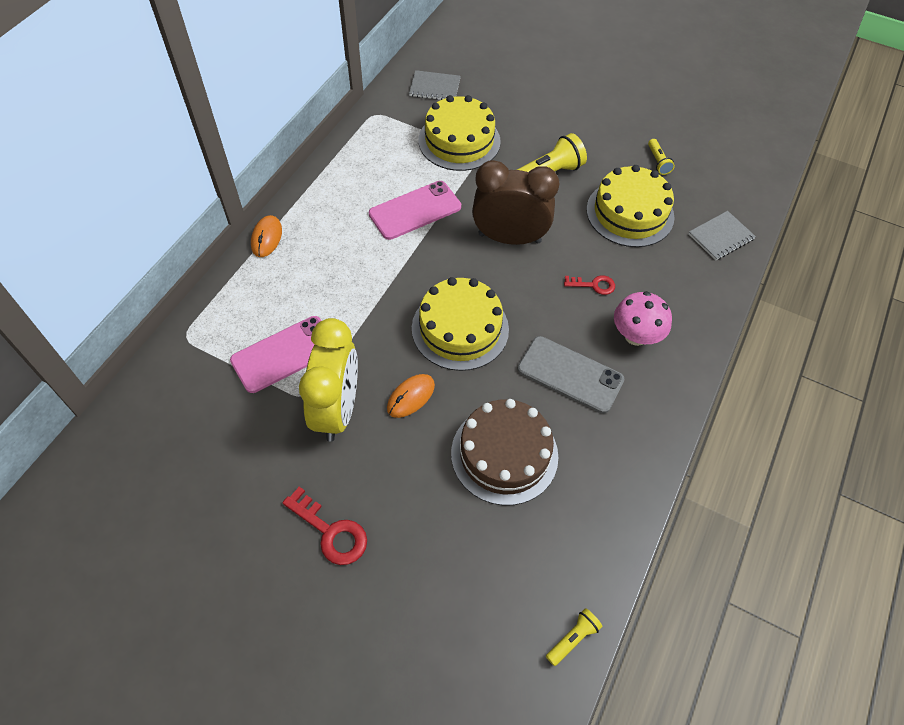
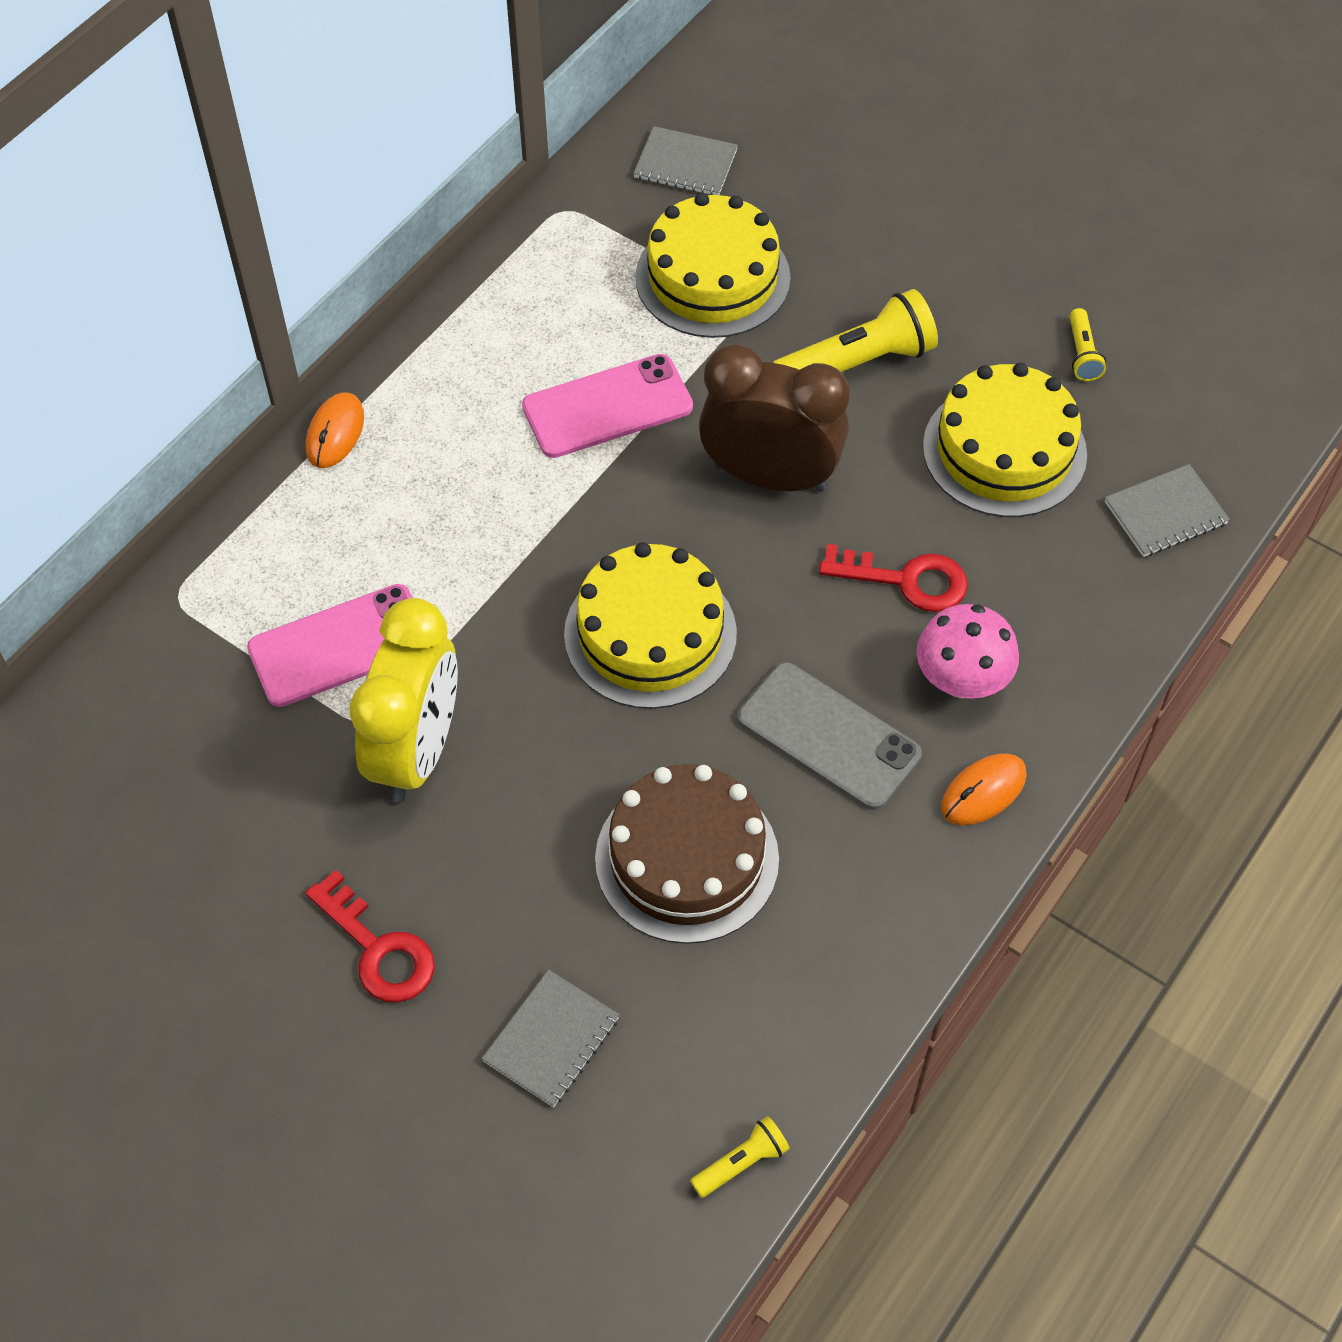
camera: 10 degrees right, 0 degrees up
orange mouse [387,374,435,418] -> orange mouse moved to [941,754,1027,825]
red key [564,275,615,295] -> red key [819,544,968,612], size x1.59
none -> grey notebook [482,970,619,1107]

